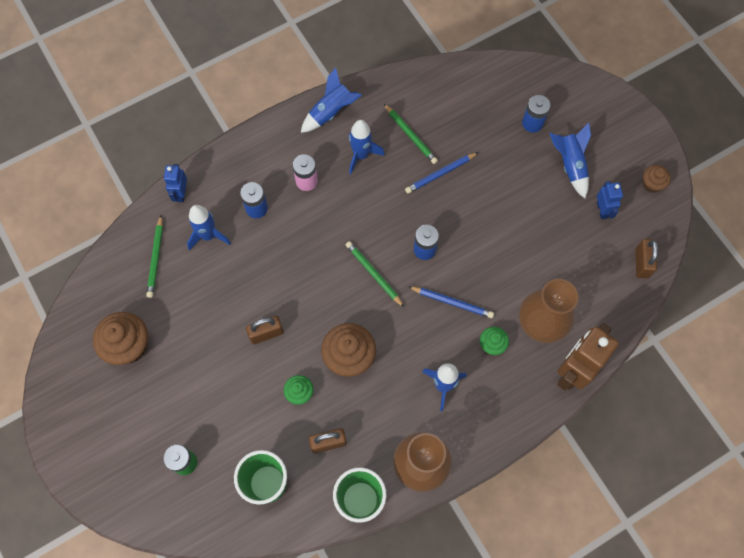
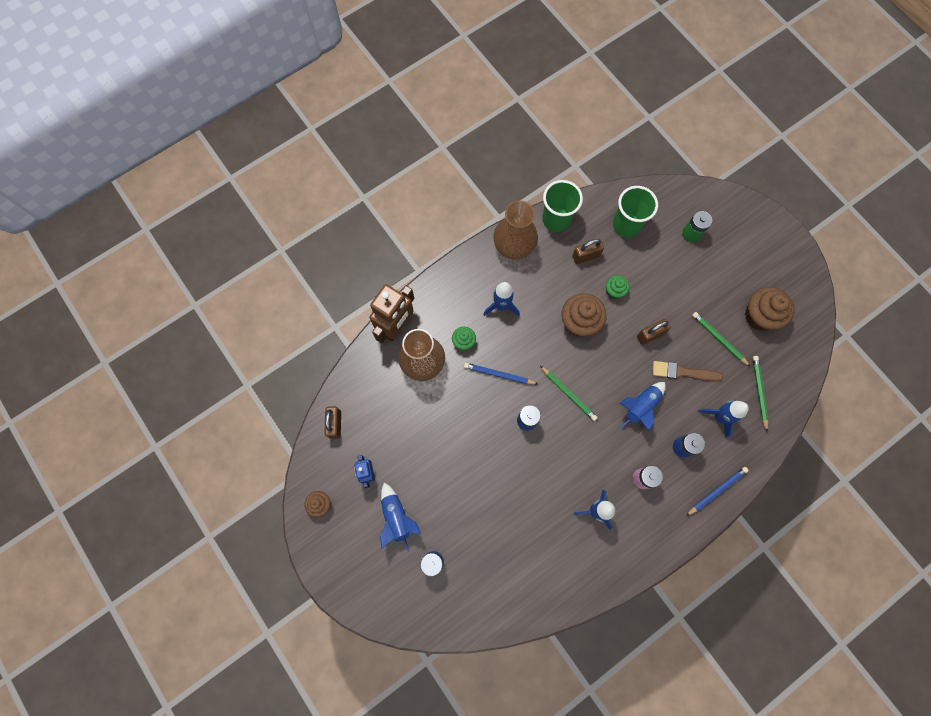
camera: 175 degrees right, 5 degrees up
blue robot [164,164,187,202] -> none
blue rocket [301,67,362,133] -> blue rocket moved to [619,382,666,431]
green pencil [384,104,438,164] -> green pencil moved to [692,312,751,367]
blue pencil [405,152,478,194] -> blue pencil moved to [686,467,749,516]
none -> brown brush [652,361,723,382]

